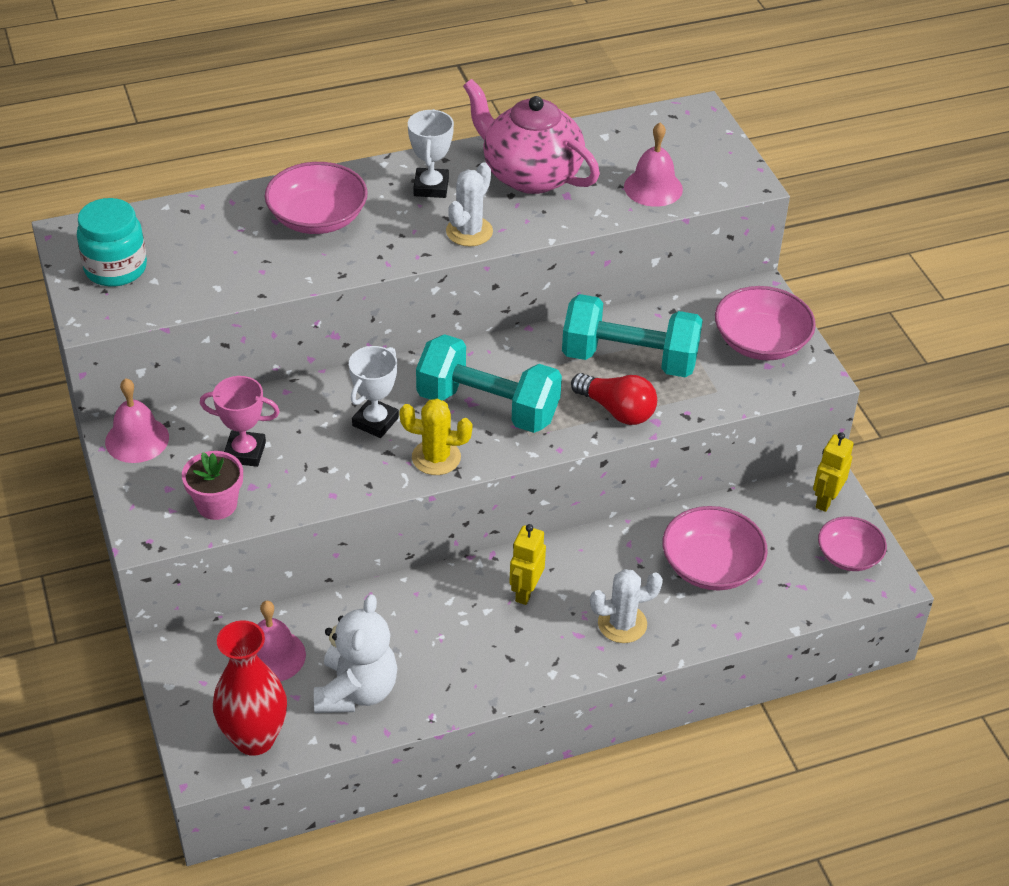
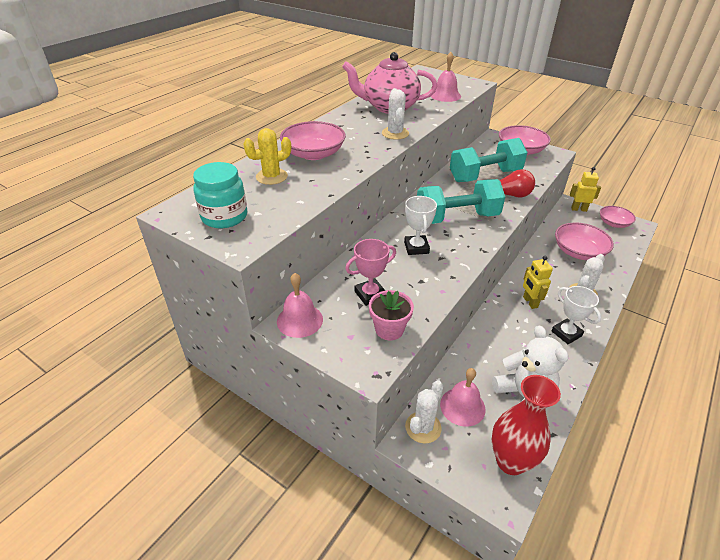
camera: 35 degrees left, 5 degrees down
yellow cactus [399,398,472,475] -> yellow cactus moved to [243,128,291,185]
white trophy [408,109,454,198] -> white trophy moved to [552,286,601,345]
yellow robot [813,432,854,512] -> yellow robot turned 105 degrees clockwise [570,167,601,212]
none -> white cactus [405,380,444,443]

